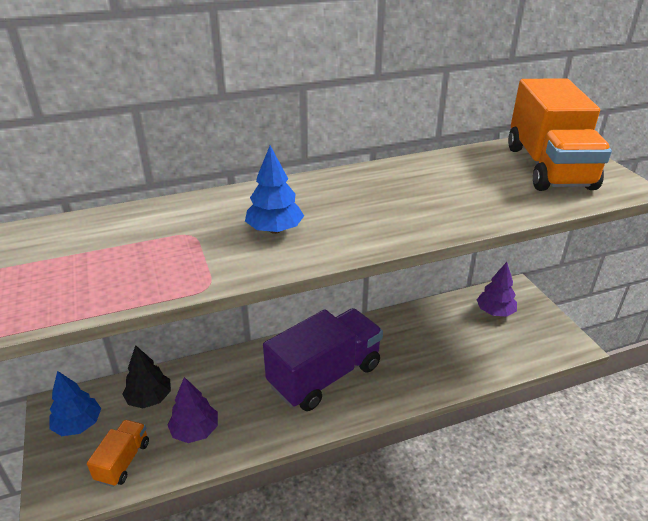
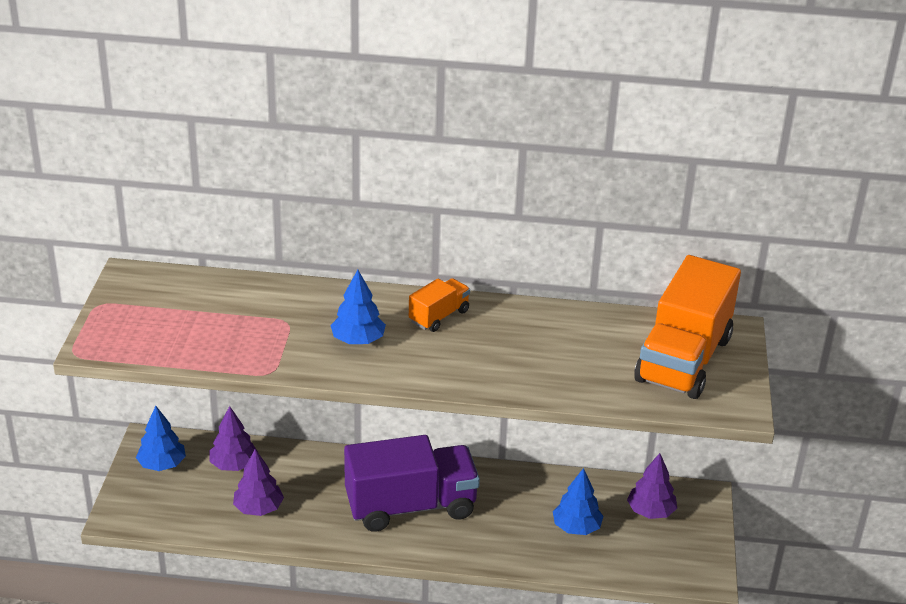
camera: 25 degrees right, 0 degrees up
orange truck [87,420,149,487] -> orange truck moved to [409,278,470,332]
black tree [122,345,171,408] -> purple tree [209,406,258,471]
none -> blue tree [553,468,603,535]

